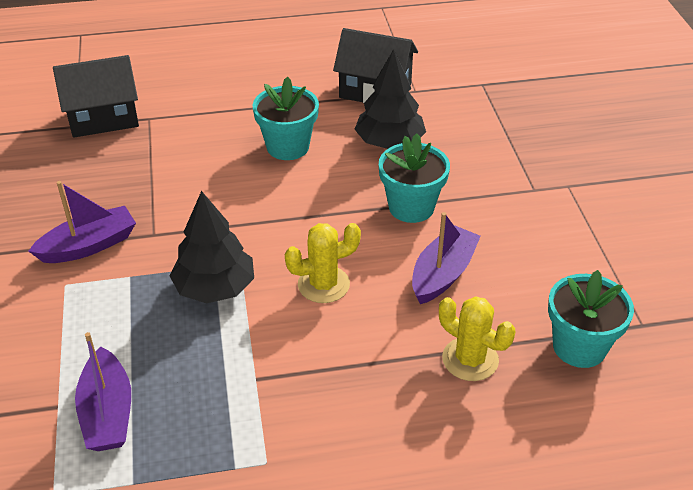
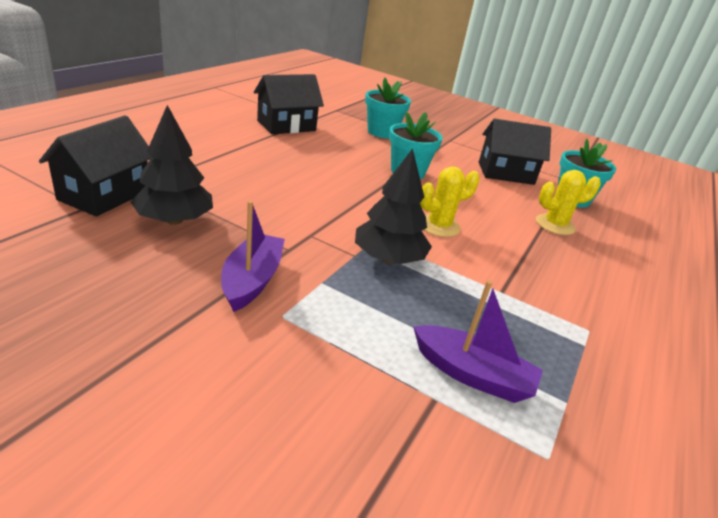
camera: 55 degrees left, 10 degrees down
turquoise flower pot [253,77,319,160] -> turquoise flower pot moved to [365,78,411,138]
yellow cactus [285,223,361,303] -> yellow cactus turned 45 degrees clockwise [420,166,479,237]
black tree [355,49,426,149] -> black tree moved to [131,105,213,225]
purple boat [412,212,481,304] -> none
none -> black house [479,118,551,185]

